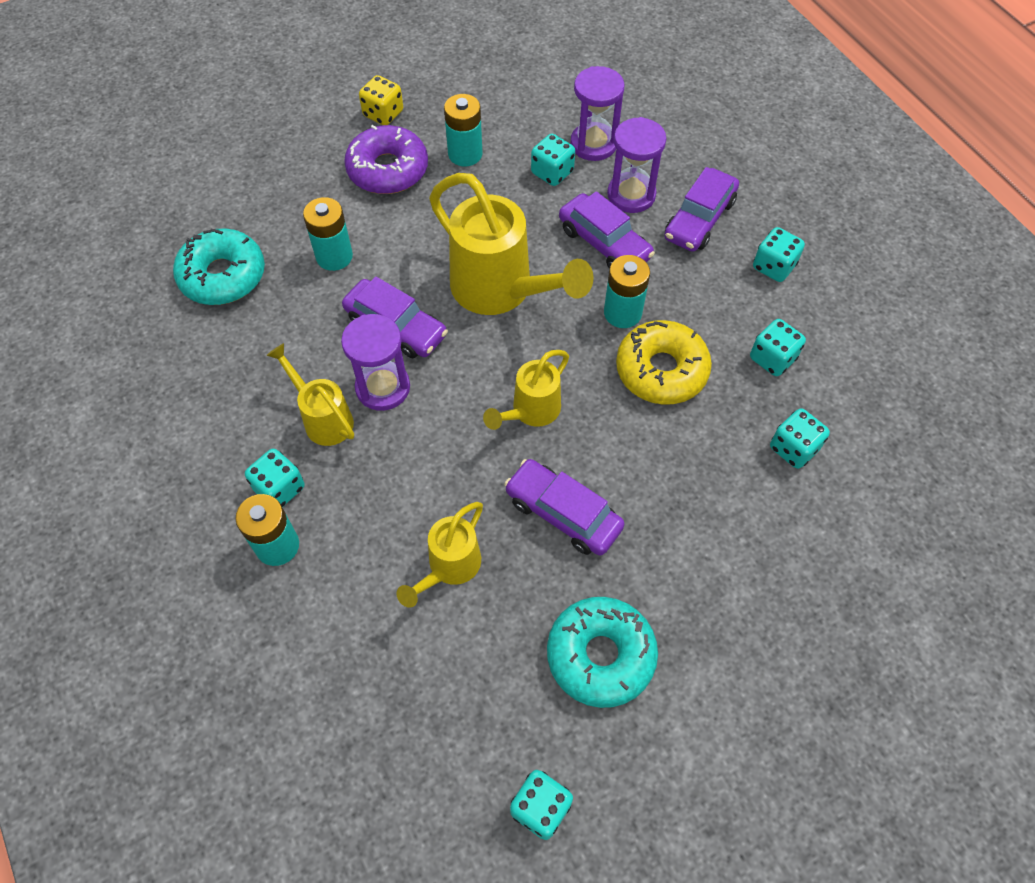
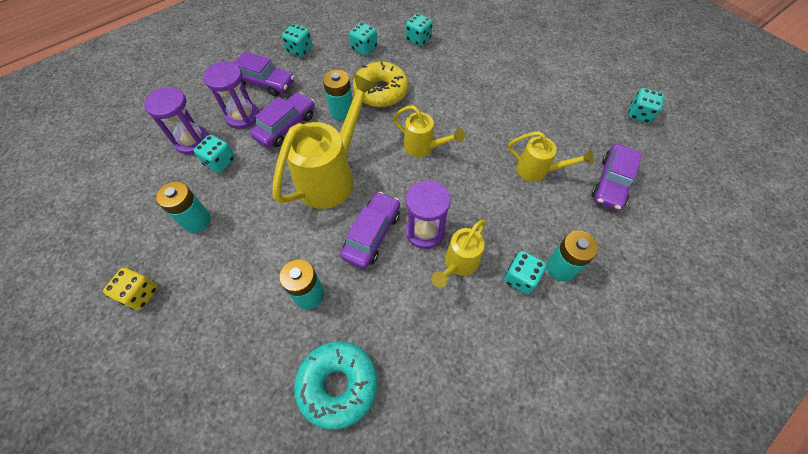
camera: 100 degrees left, 0 degrees up
purple donut [344,125,428,194] -> none
purple car [504,459,625,556] -> purple car moved to [591,144,642,211]
turquoise donut [547,597,658,708] -> none

